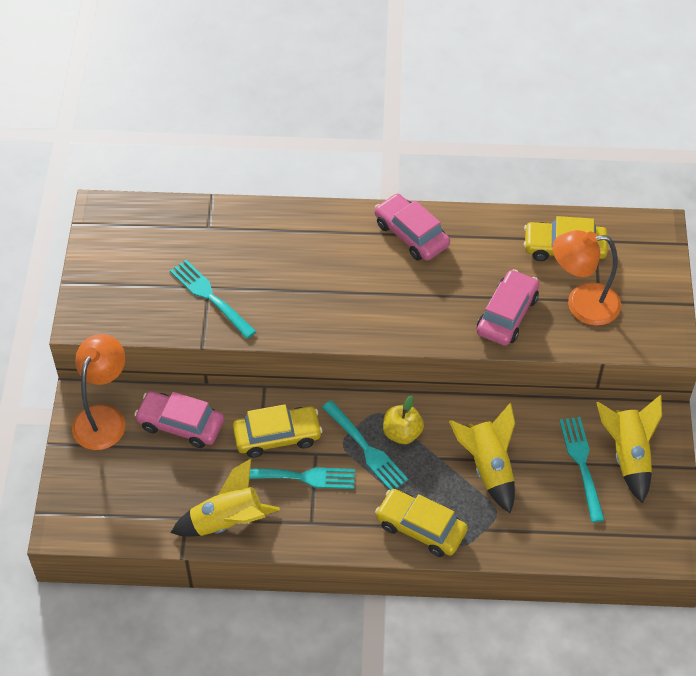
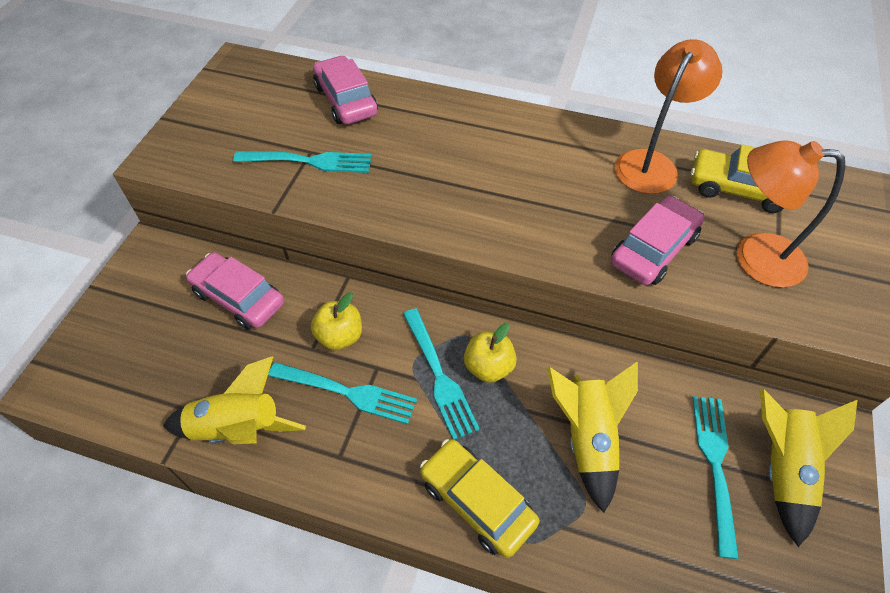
camera: 15 degrees right, 0 degrees up
orange lamp [72,334,125,450] -> orange lamp moved to [615,39,723,194]
turquoise fork [170,260,256,339] -> turquoise fork turned 120 degrees clockwise [233,151,372,173]
yellow car [233,404,322,458] -> yellow apple [311,293,362,350]
pink car [375,194,450,261] -> pink car moved to [313,56,378,124]

